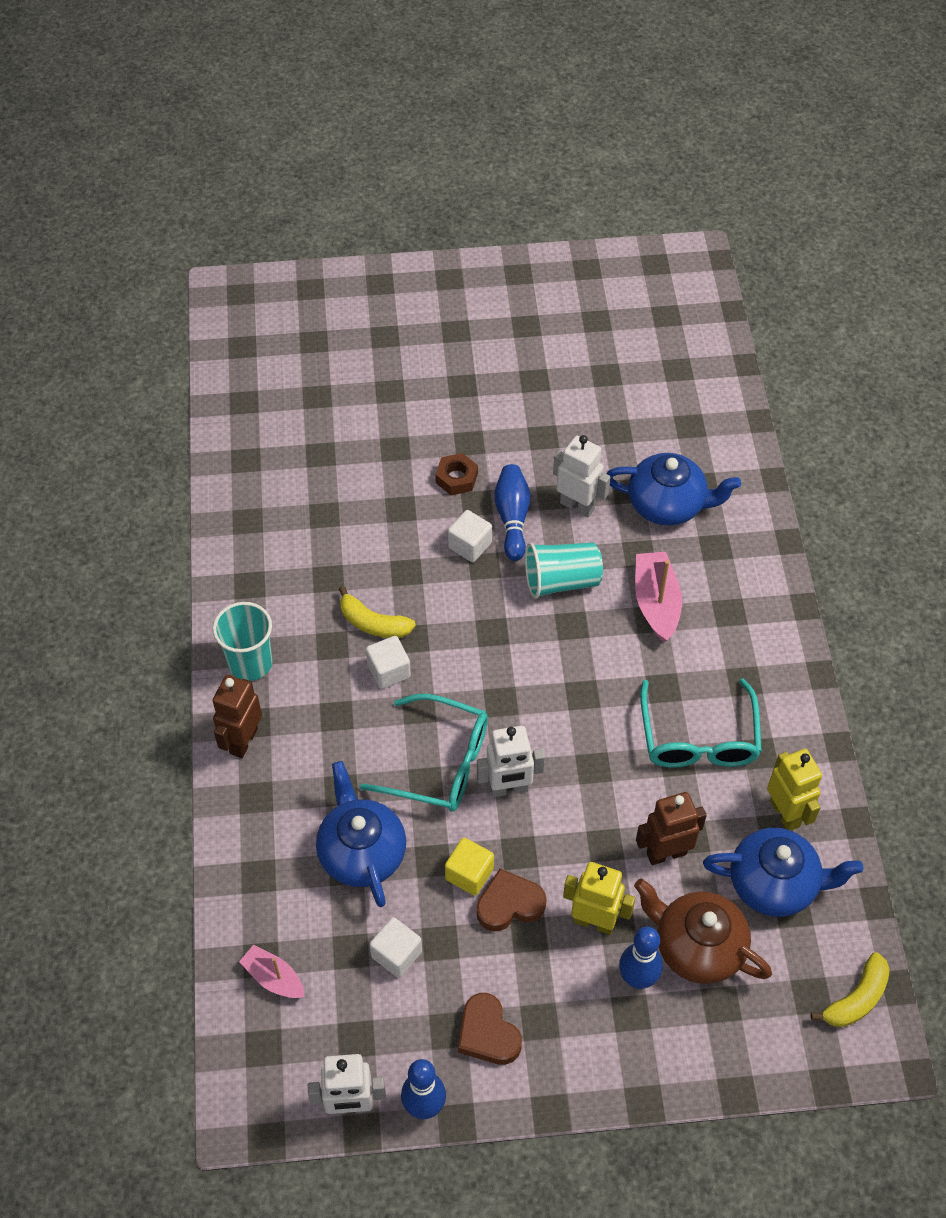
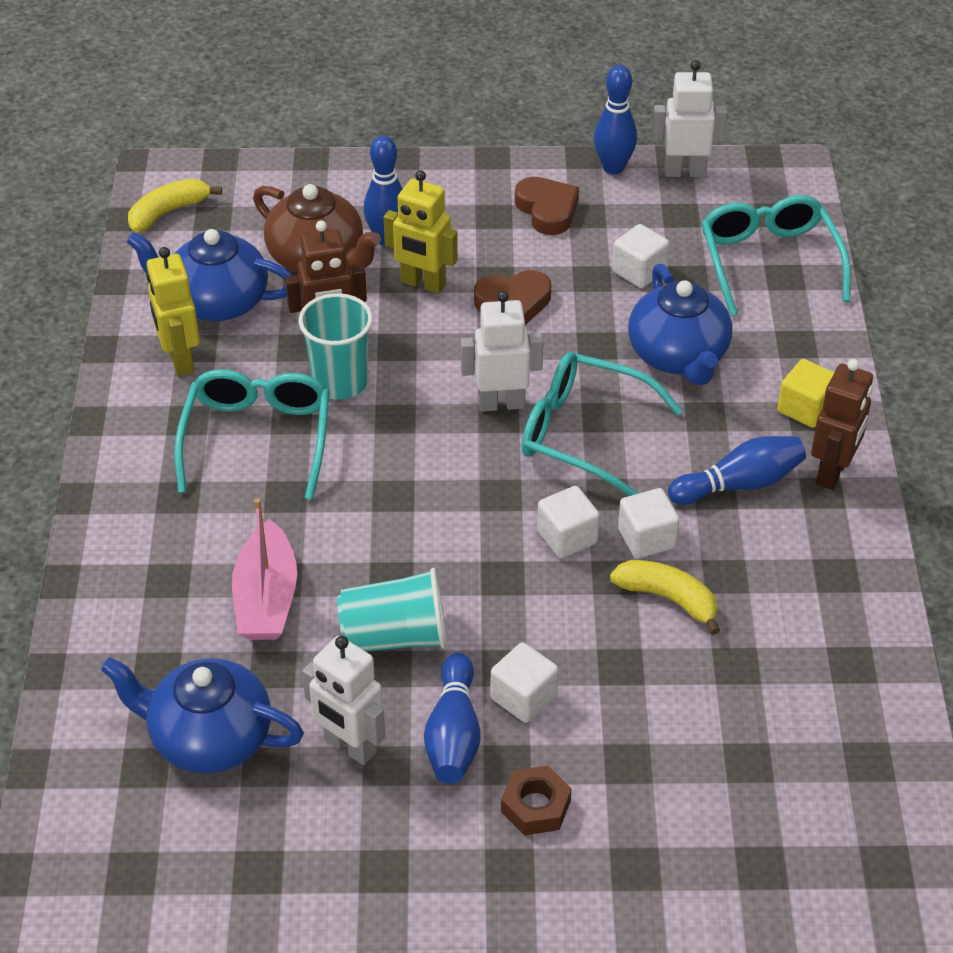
camera: 175 degrees left, 10 degrees down
turquoise cup [213,602,273,681] -> turquoise cup moved to [299,293,373,400]
pink boat [239,945,305,998] -> turquoise glasses [702,195,851,317]
yellow cube [445,838,494,896] -> yellow cube moved to [777,359,834,428]
none -> white cube [537,486,600,558]
none -> blue bowling pin [668,436,806,505]

